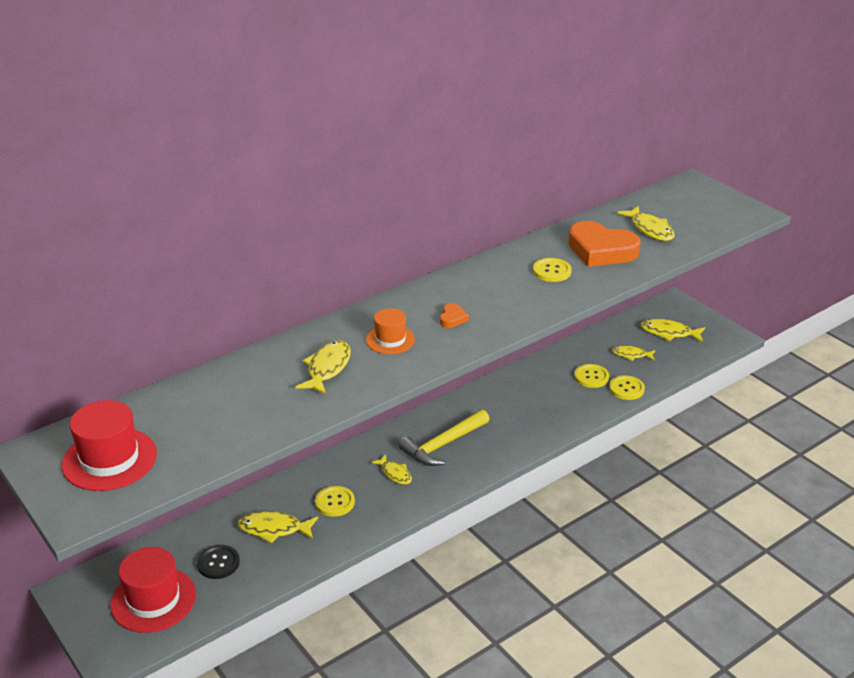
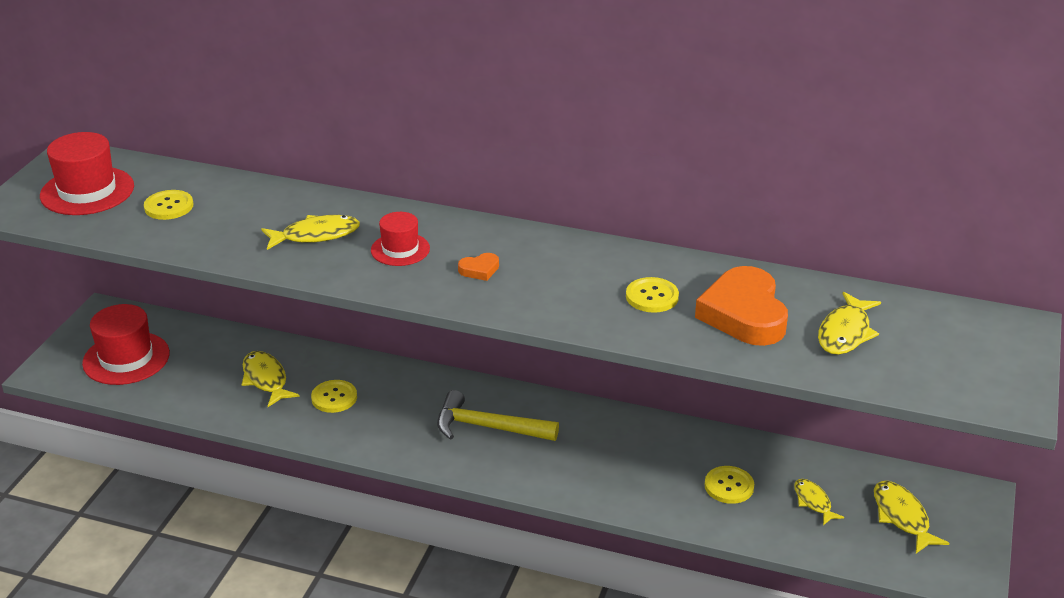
camera: 55 degrees right, 0 degrees up
black button [197,545,240,579] -> none
orange hat [366,308,415,354] -> red hat [371,212,430,266]
yellow fish [371,454,412,484] -> none
yellow button [609,375,645,400] -> yellow button moved to [144,190,193,220]

